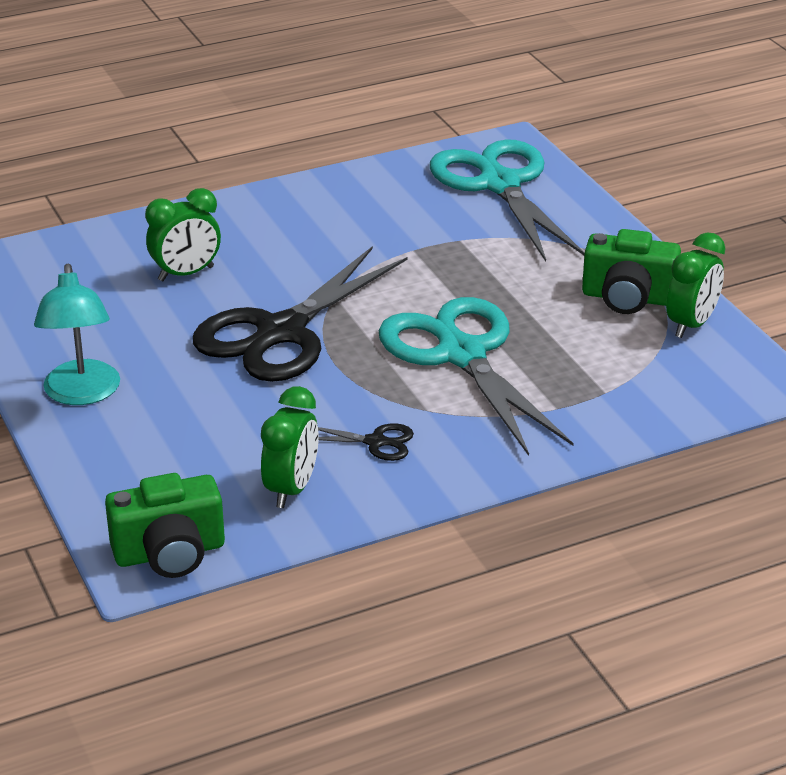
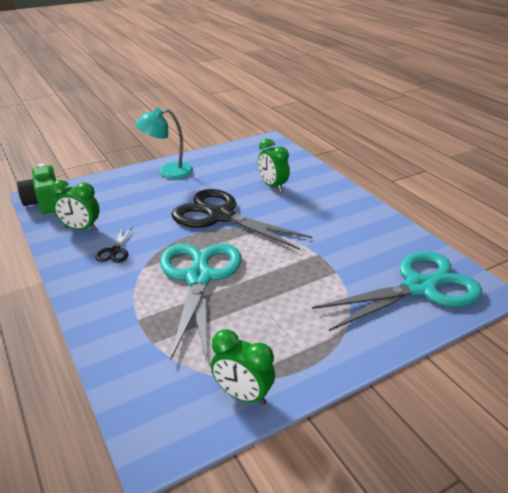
camera: 85 degrees right, 0 degrees up
turquoise scissors [378,297,574,456] -> turquoise scissors turned 60 degrees counterclockwise [160,244,242,361]
green camera [582,229,681,314] -> none

